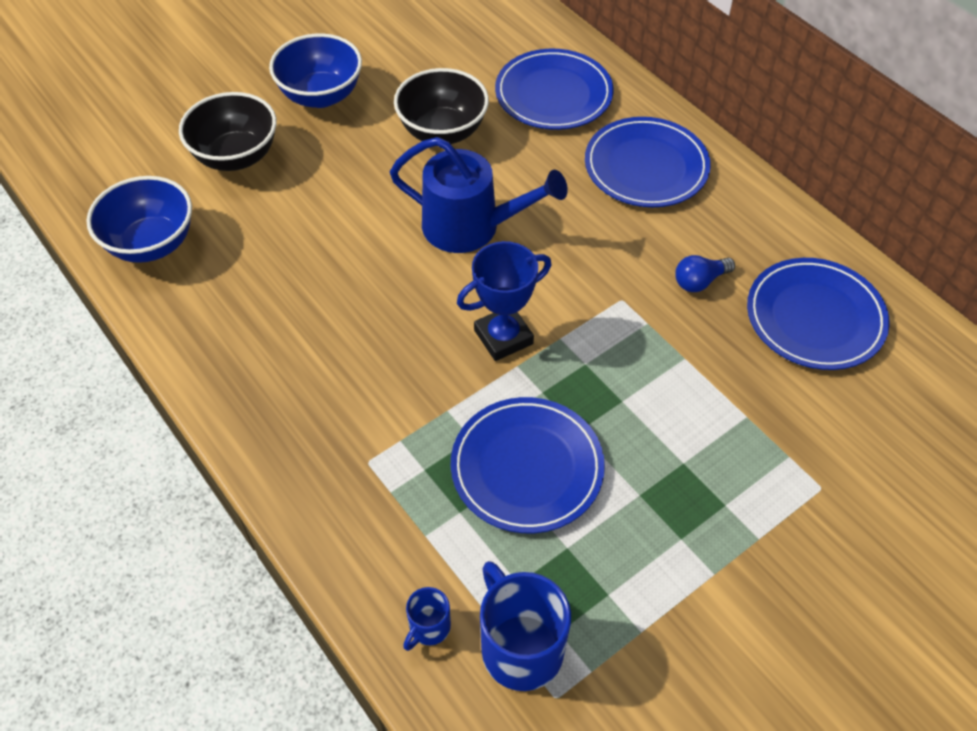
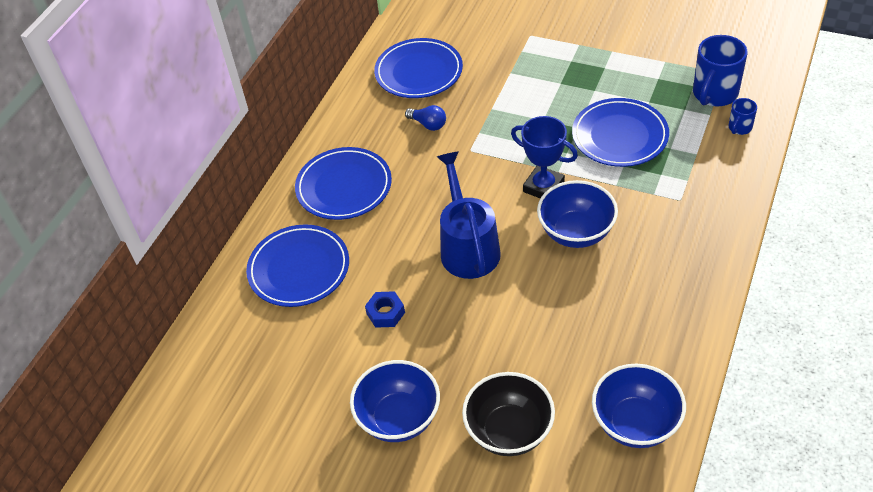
camera: 115 degrees left, 5 degrees down
black bowl [394,68,489,144] -> blue nut [365,291,405,328]
blue mug [403,587,451,651] -> blue mug turned 120 degrees clockwise [728,98,757,135]
none -> blue bowl [537,180,618,248]

